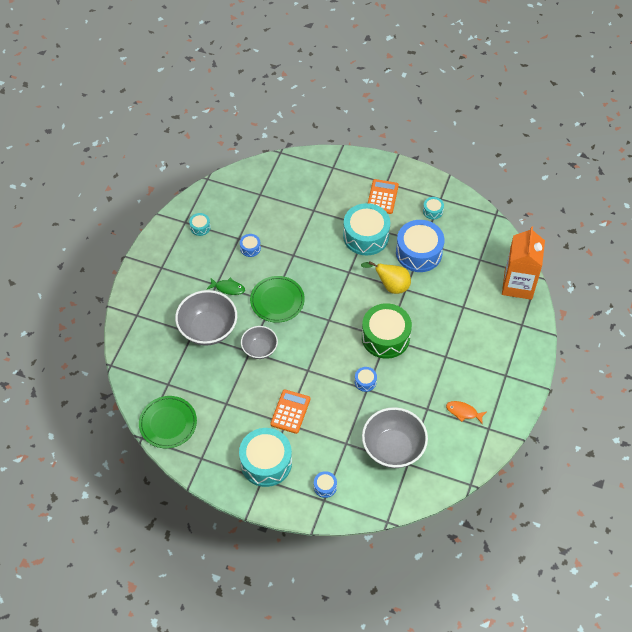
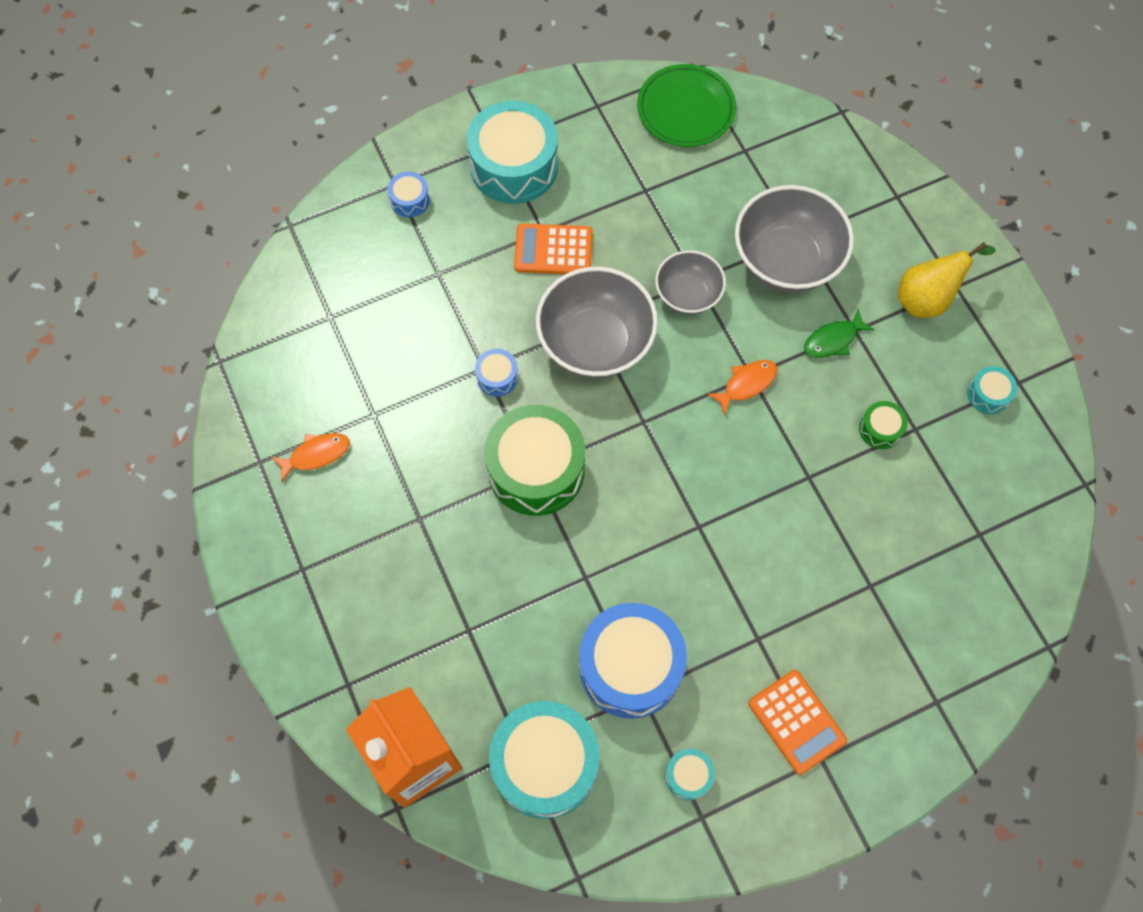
camera: 135 degrees right, 10 degrees up
blue drum [240,234,261,257] -> green drum [859,401,908,449]
green plate [250,276,305,323] -> orange fish [707,360,777,415]
orange calculator [270,389,310,434] -> orange calculator turned 120 degrees clockwise [514,223,593,274]
turquoise drum [343,203,390,255] -> turquoise drum moved to [489,701,600,819]
yellow pear [361,261,411,294] -> yellow pear moved to [898,242,995,318]
grey bowl [362,407,428,468] -> grey bowl moved to [536,267,658,378]

